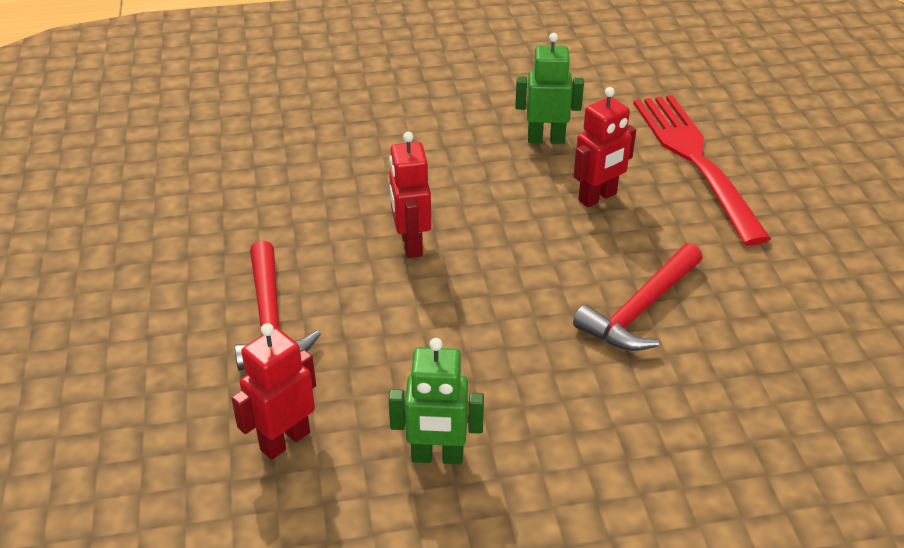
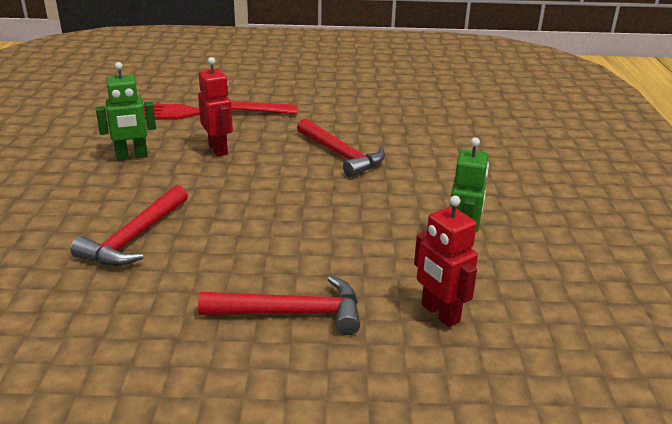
camera: 80 degrees left, 10 degrees down
red robot [389,132,431,258] -> none
green robot [515,33,584,144] -> green robot turned 120 degrees counterclockwise [96,62,156,161]
none -> red hammer [70,185,188,266]

